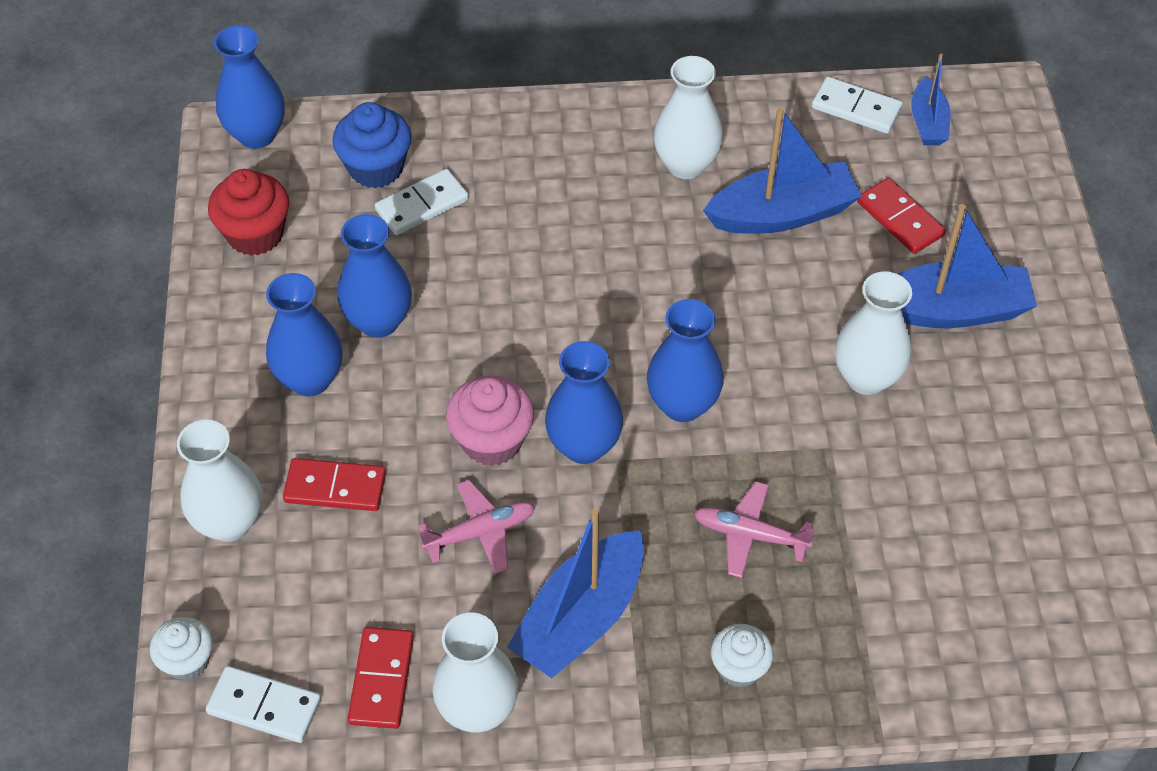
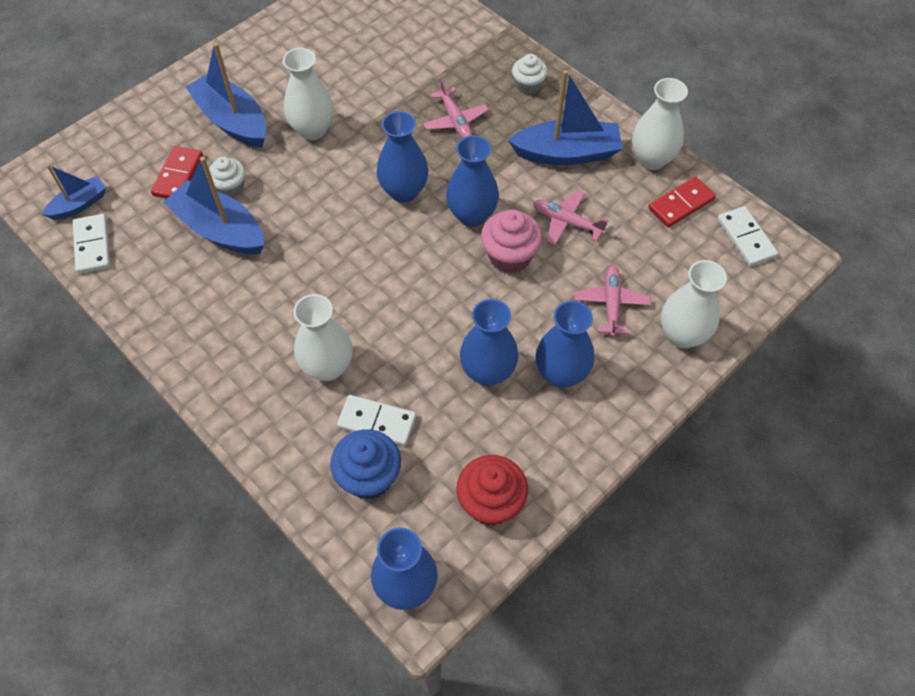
camera: 130 degrees left, 5 degrees up
white cupcake [150,617,213,681] -> white cupcake moved to [209,157,245,198]
red domino [283,458,386,511] -> pink plane [574,266,651,337]
white vase [654,56,723,179] -> white vase moved to [294,294,353,381]

